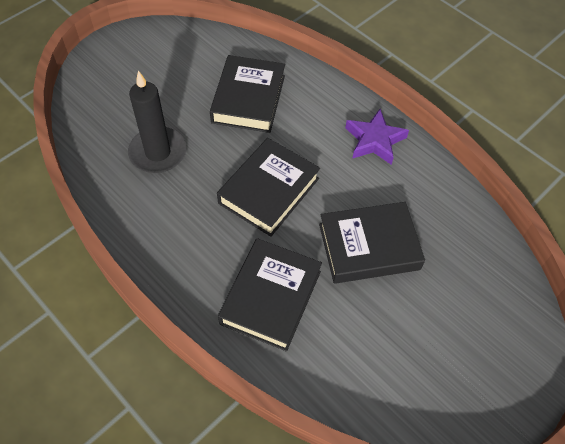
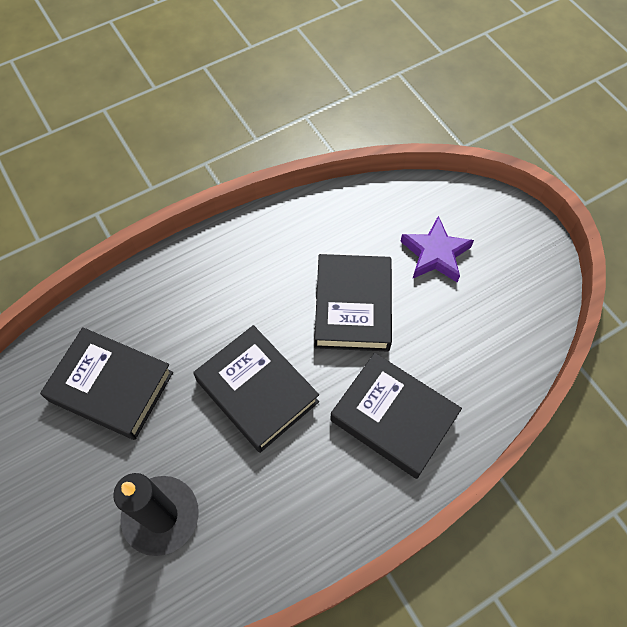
camera: 75 degrees left, 5 degrees up
purple star [345,109,409,165] -> purple star moved to [400,216,474,282]

